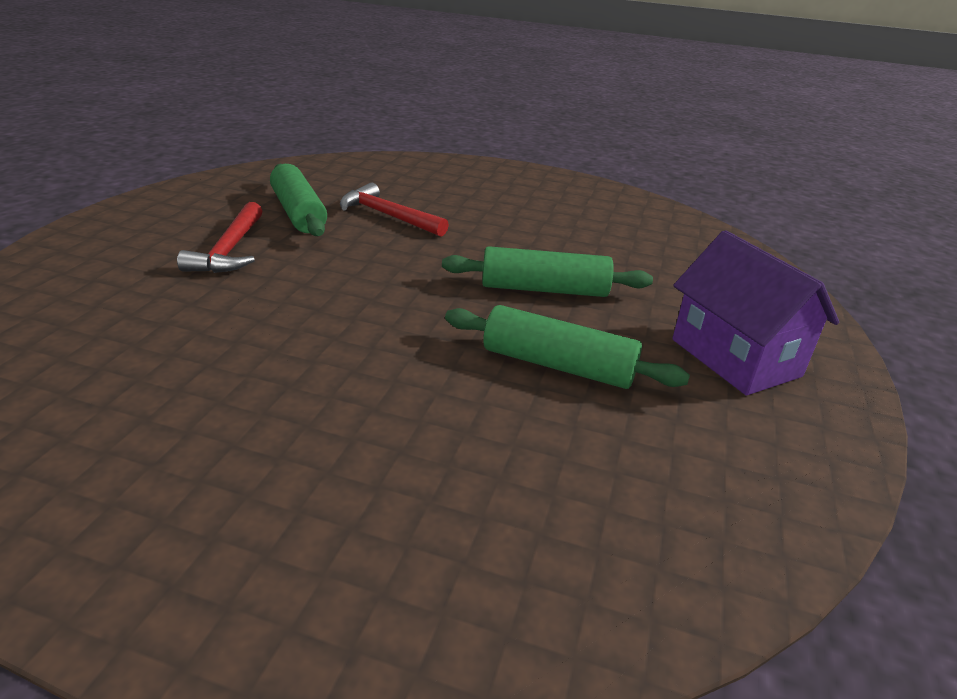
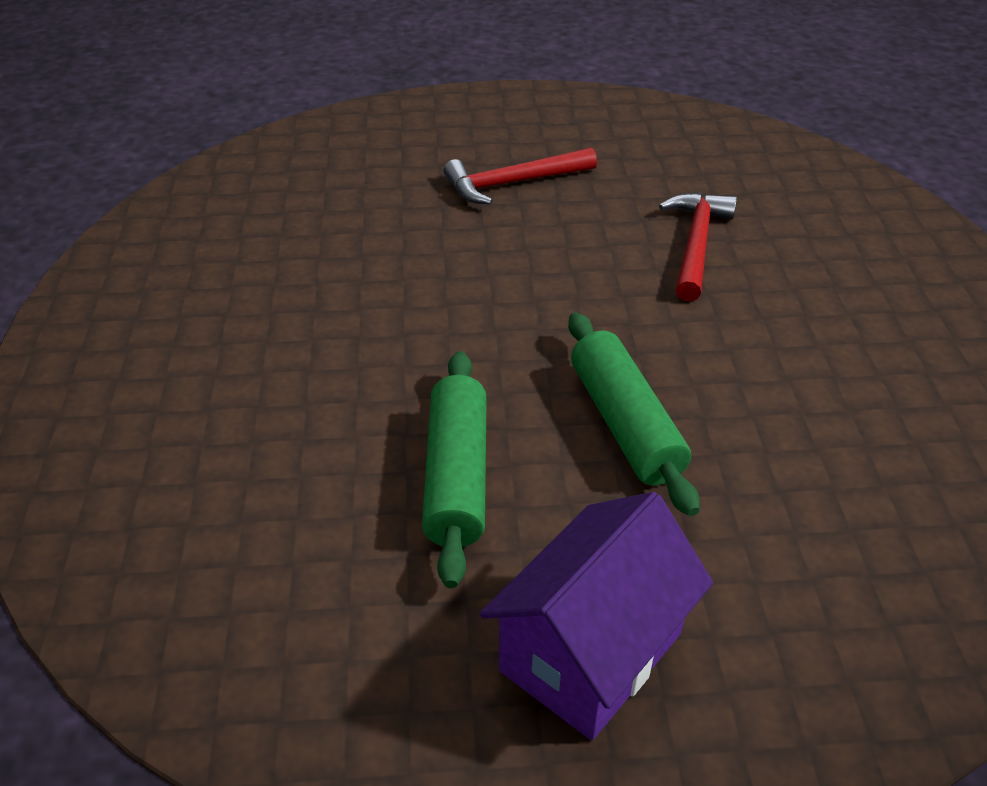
camera: 70 degrees right, 10 degrees up
green rolling pin [270,164,327,236] -> none

